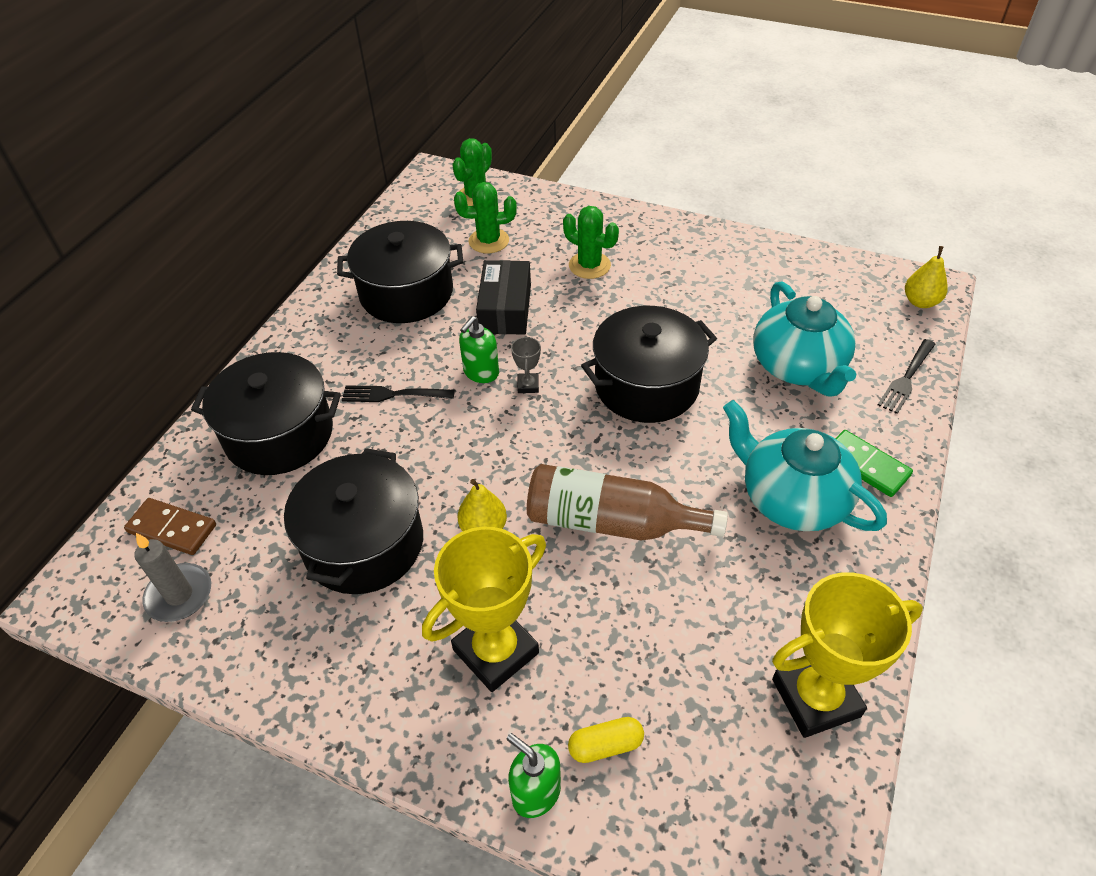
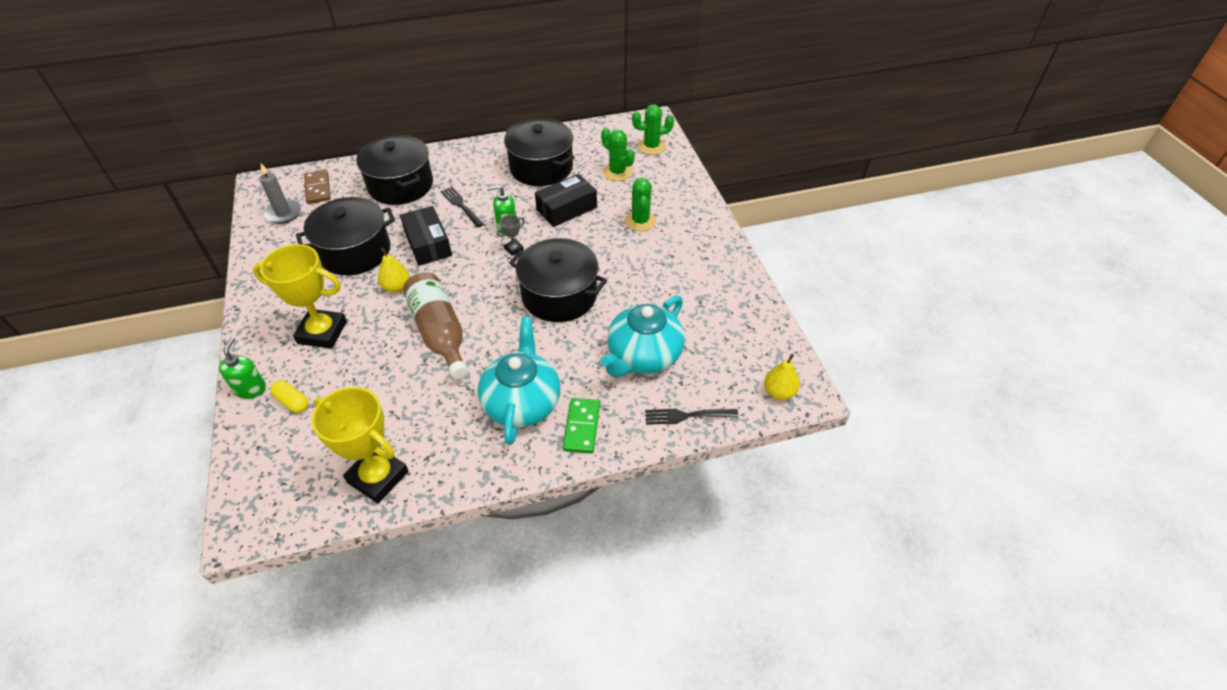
camera: 50 degrees right, 0 degrees up
none -> black box [400,206,452,266]

